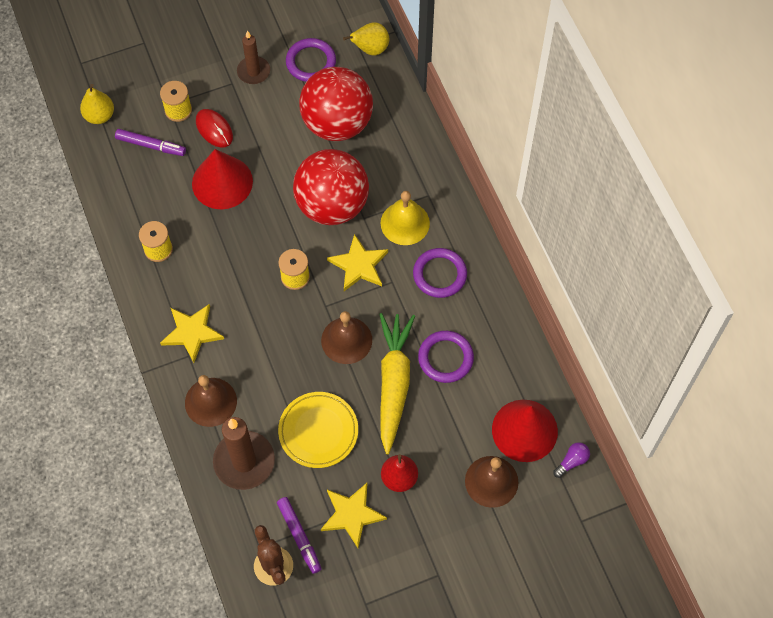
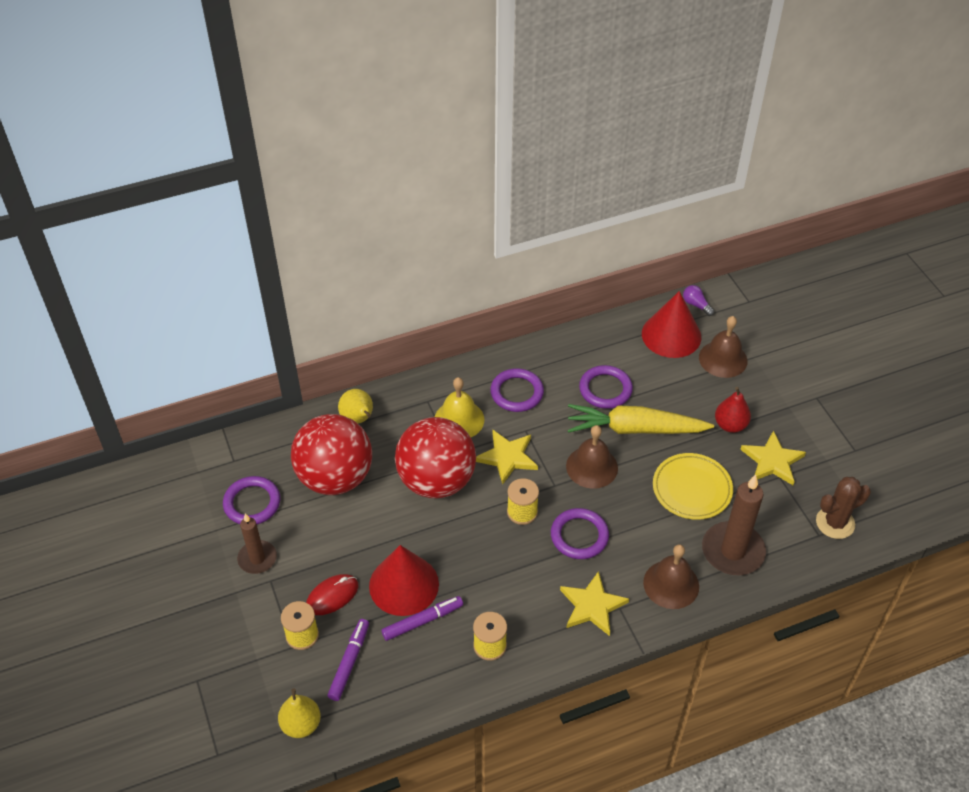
camera: 90 degrees left, 15 degrees down
purple marker [277,497,321,574] -> purple marker moved to [381,596,463,641]
yellow pear [343,22,389,55] -> yellow pear moved to [338,389,373,424]
none -> purple ring [551,508,609,559]

